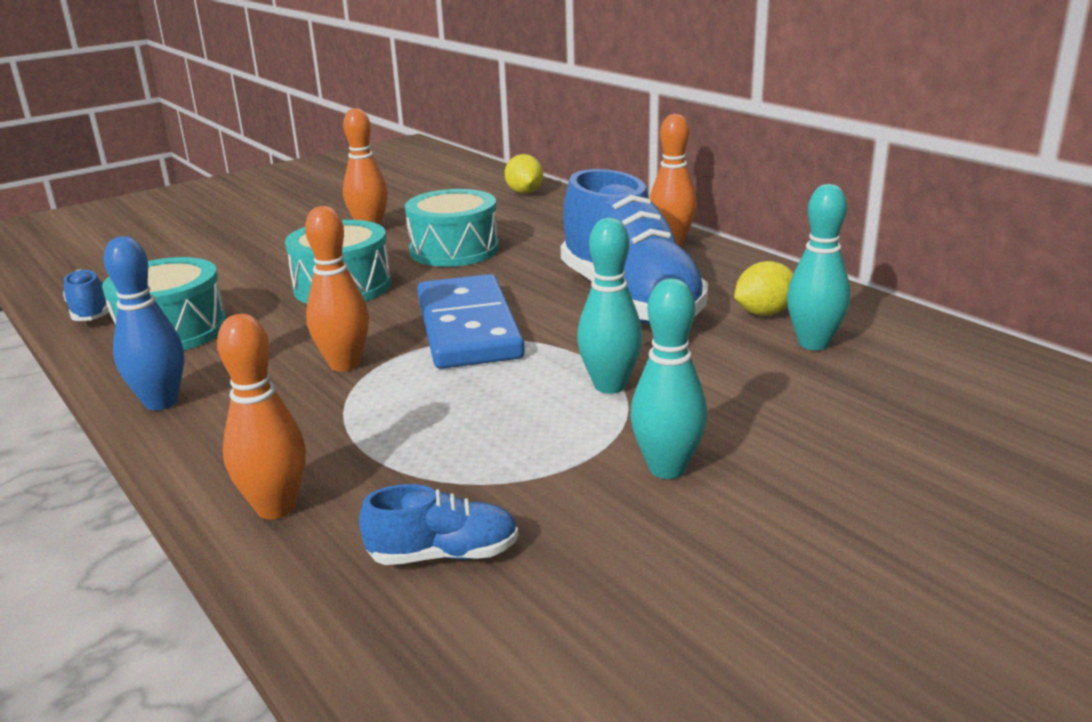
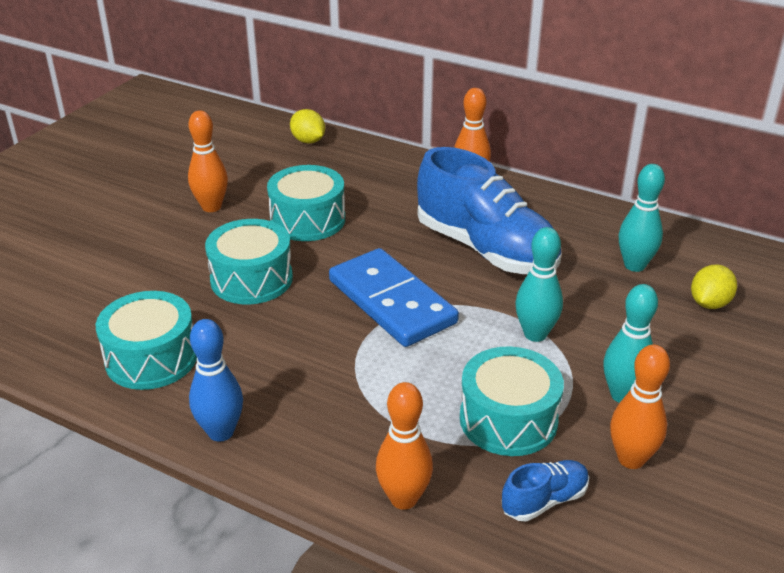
camera: 25 degrees left, 10 degrees up
blue shoe [63,269,109,321] -> none
orange bowling pin [305,206,369,372] -> orange bowling pin moved to [610,345,670,469]
yellow lemon [734,261,793,316] -> yellow lemon moved to [691,265,737,309]
none -> turquoise drum [460,346,564,456]

